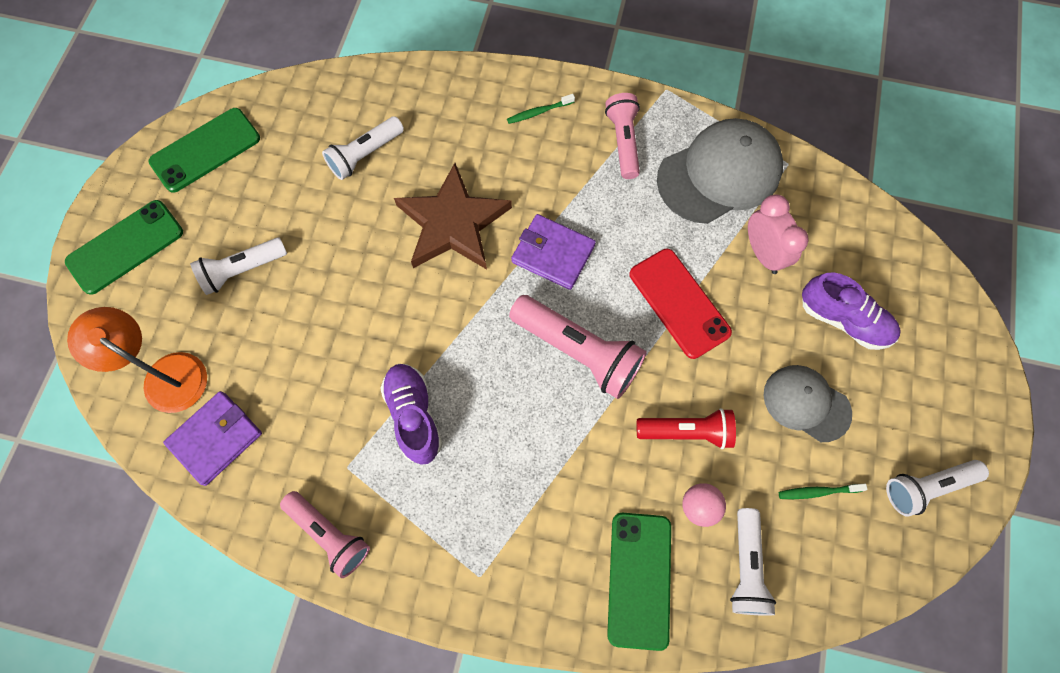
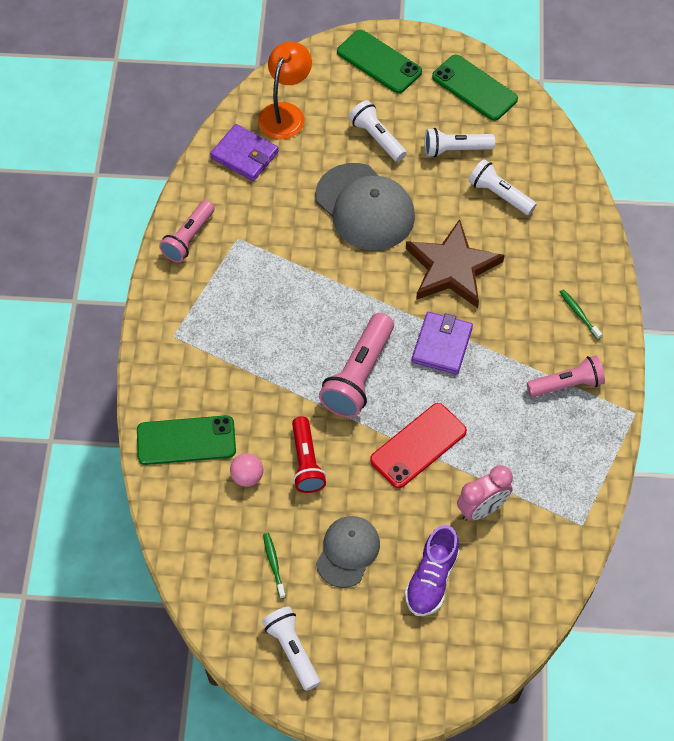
camera: 80 degrees right, 10 degrees down
purple shoe [380,364,442,465] -> none
grey cap [657,118,783,224] -> grey cap moved to [315,163,415,250]
white flashlight [730,508,776,616] -> white flashlight moved to [425,128,495,157]

